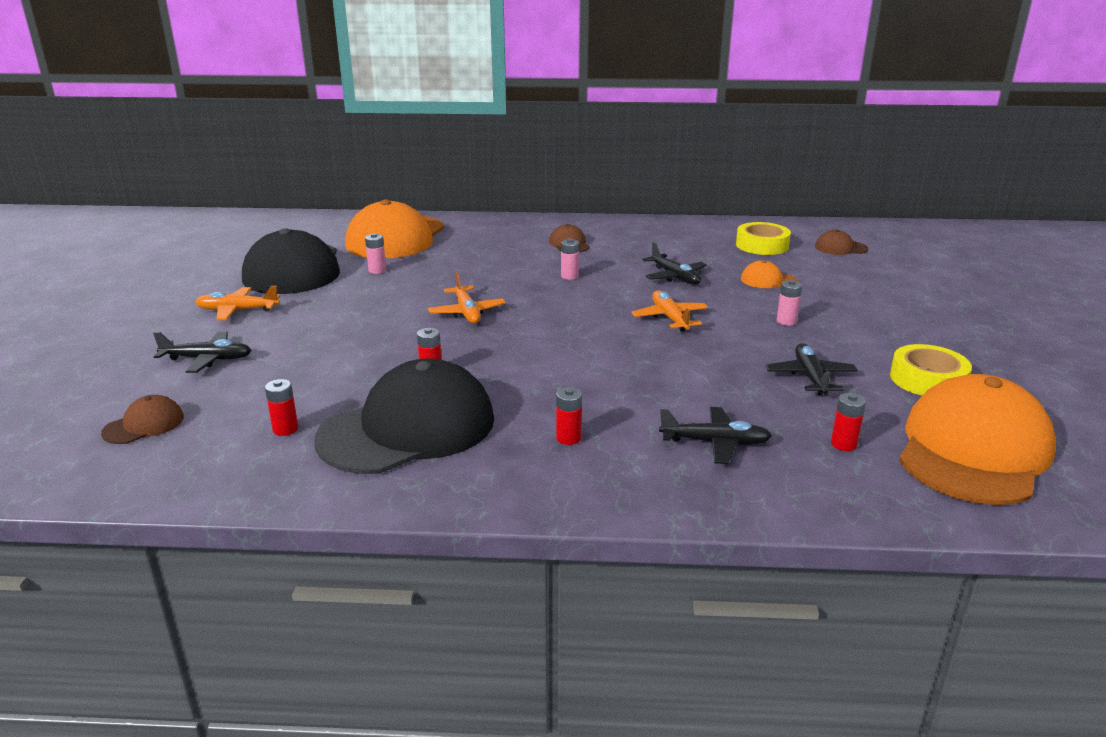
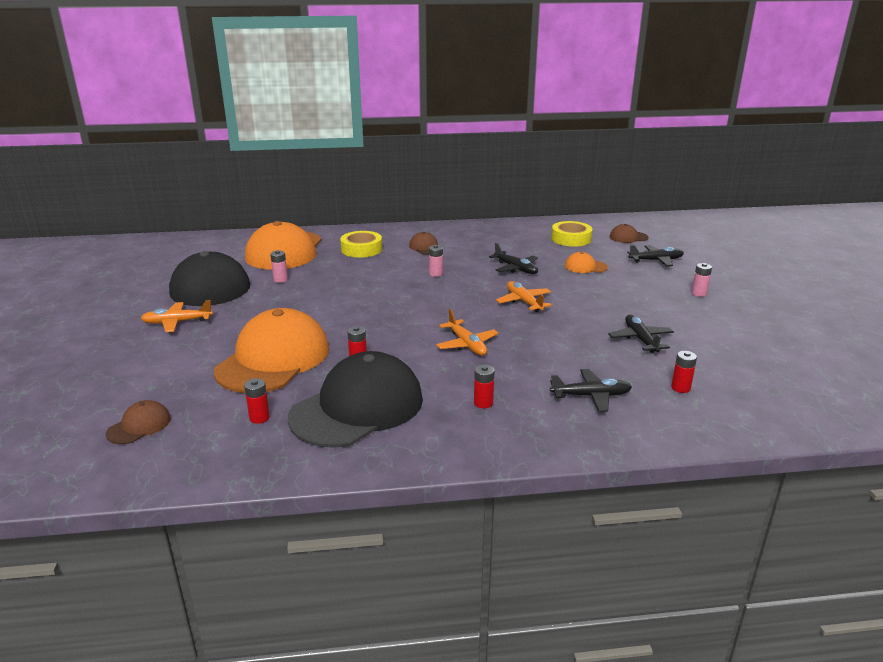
camera: 10 degrees left, 0 degrees up
black plane [153,332,252,373] -> black plane moved to [627,245,684,266]
orange plane [428,272,506,324] -> orange plane moved to [436,309,499,356]
pink battery [777,280,802,326] -> pink battery moved to [692,263,712,297]
yellow tape [890,344,972,396] -> yellow tape moved to [340,231,382,258]
orange cap [899,374,1056,505] -> orange cap moved to [214,308,329,393]

